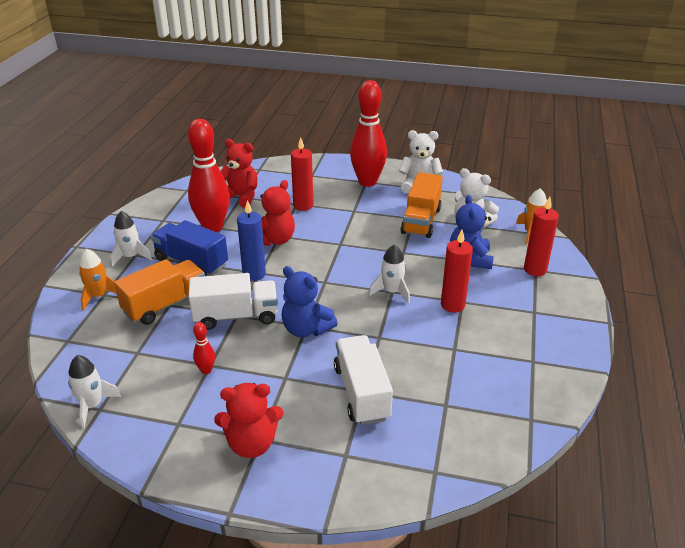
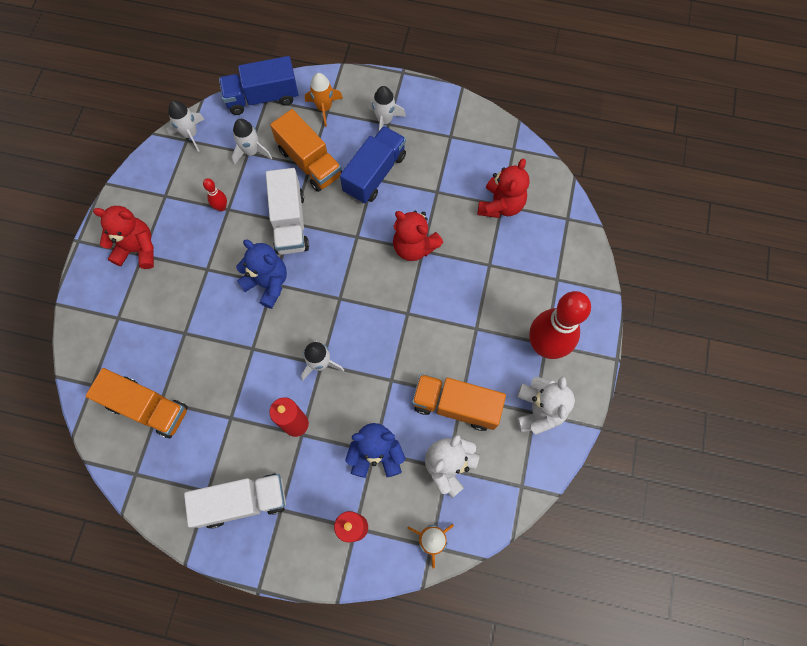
camera: 90 degrees right, 35 degrees up
red bowling pin [188,119,230,232] -> none
red teddy bear [214,383,284,458] -> red teddy bear turned 105 degrees clockwise [93,206,154,269]
blue candle [237,200,266,281] -> none
blue teddy bear [282,266,338,338] -> blue teddy bear turned 90 degrees clockwise [236,240,287,309]
red candle [291,137,313,211] -> none
white truck [334,335,393,425] -> white truck moved to [184,474,286,529]
none -> orange truck [85,368,188,438]
none -> blue truck [219,56,298,115]
none -> white rocket [232,119,272,165]

